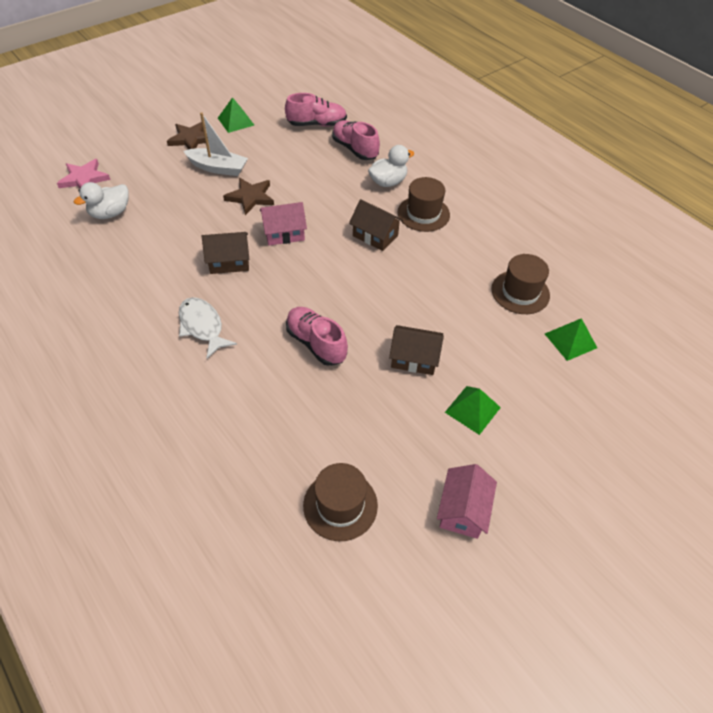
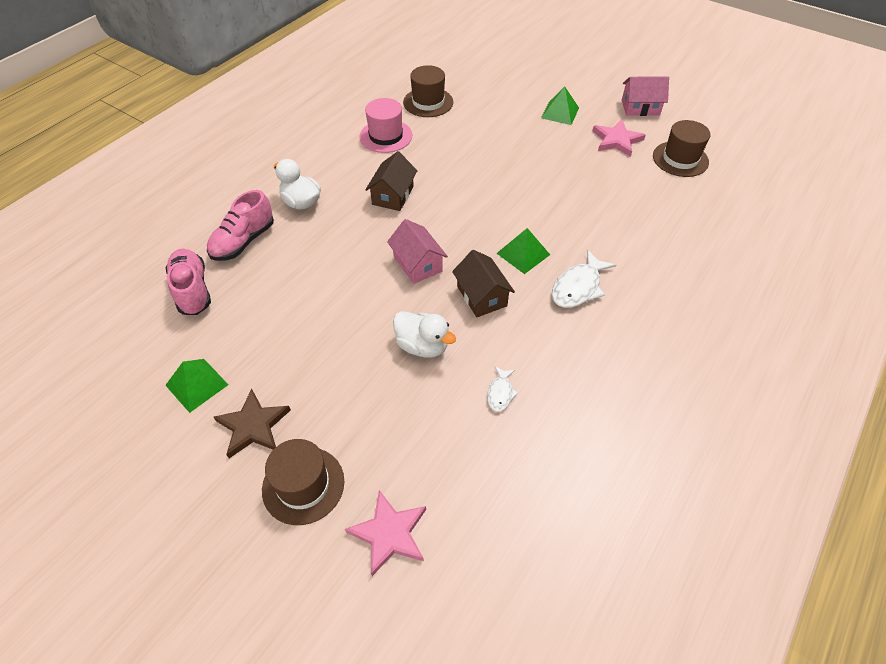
camera: 105 degrees left, 0 degrees up
white duck [74,182,129,219] -> white duck moved to [393,311,456,358]
white boat [183,113,248,176] -> none
brown star [223,178,274,215] -> none
pink shoe [286,307,348,366] -> none
brown house [389,325,444,375] -> none
brown hat [397,177,450,232] -> brown hat moved to [262,439,344,525]
green pyramid [545,318,597,361] -> green pyramid moved to [496,228,550,274]
none -> pink hat [359,98,412,153]
none -> white fish [487,366,518,412]
none -> pink star [593,120,646,157]

